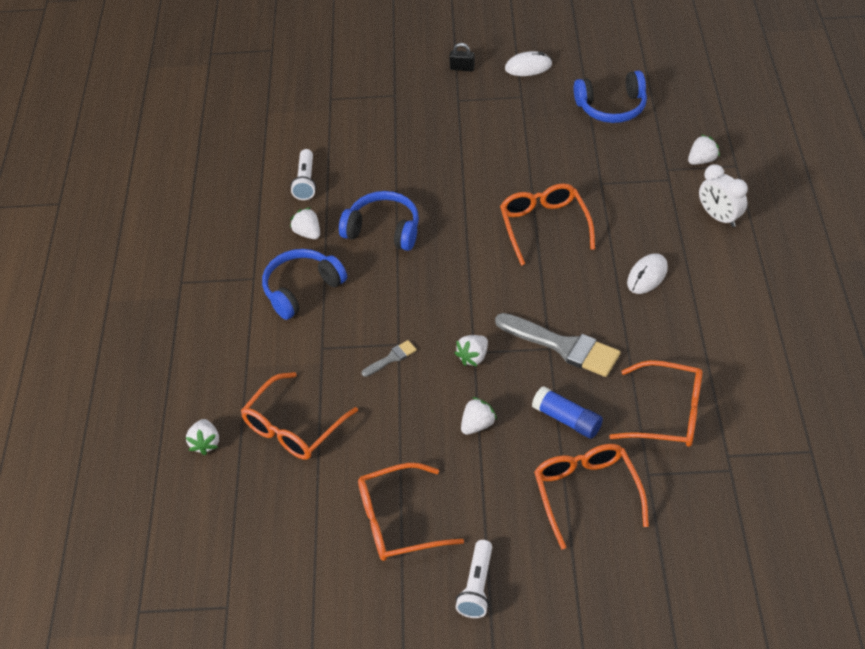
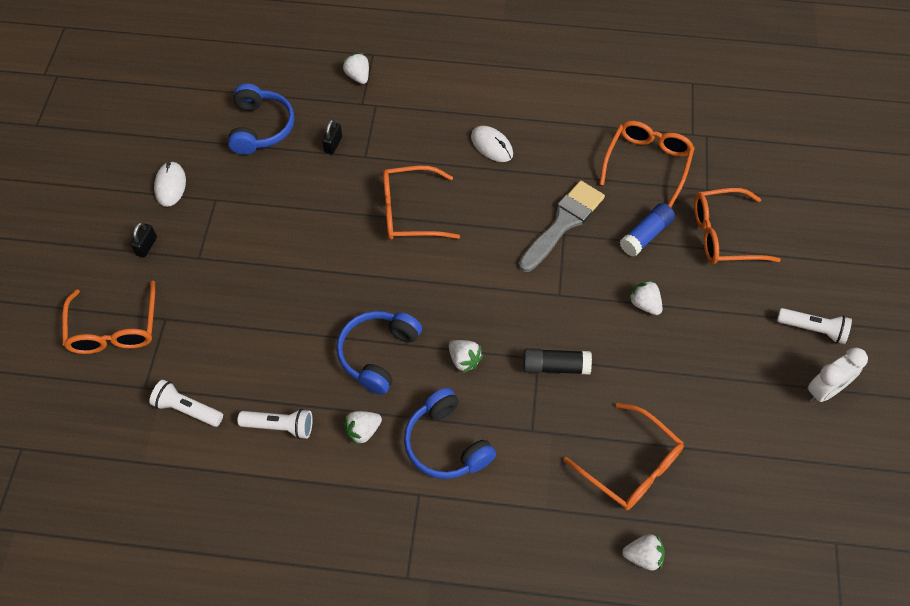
camera: 85 degrees left, 10 degrees up
orange glasses [358,463,464,561] -> orange glasses moved to [62,280,155,354]
grey brush [362,340,417,377] -> black glue stick [523,348,592,375]
white strawberry [455,335,488,366] -> white strawberry moved to [449,340,483,373]
white clock [699,164,748,227] -> white clock moved to [808,348,868,402]
none -> white flashlight [149,380,223,427]
none -> black padlock [322,120,342,154]

